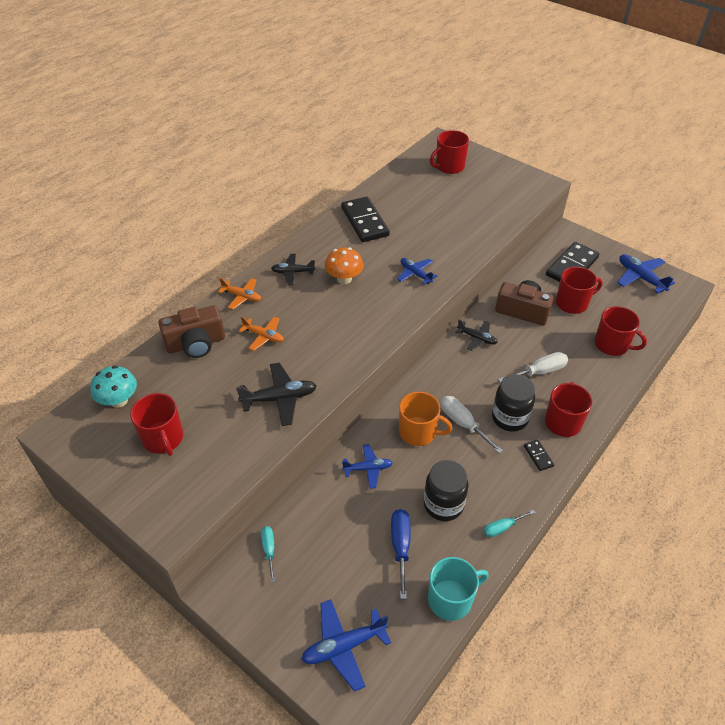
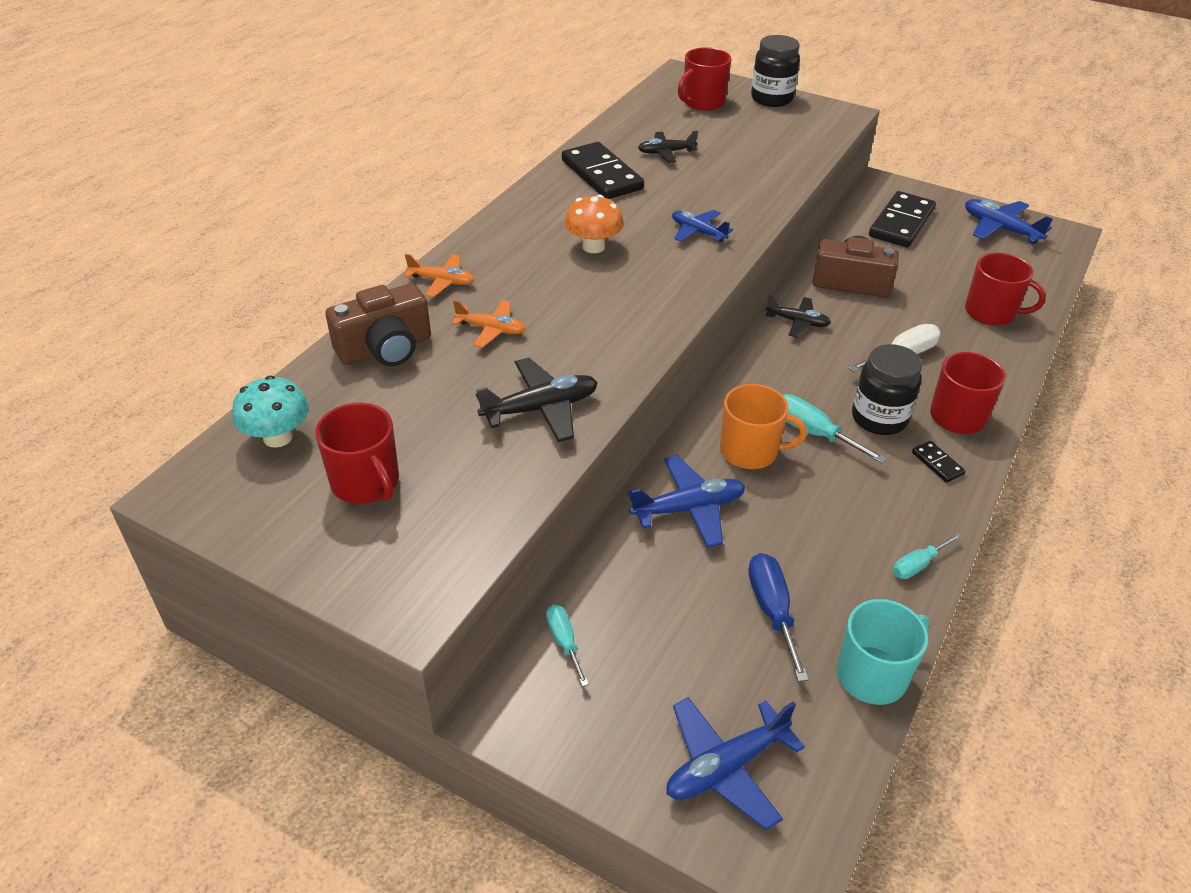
camera: 10 degrees left, 5 degrees down
black plane [271,254,315,285] -> black plane moved to [638,130,698,163]
blue plane [342,444,393,489] -> blue plane [627,455,746,548], size x1.52
black jar [424,460,469,521] -> black jar moved to [751,35,800,107]
white screwdriver [440,396,503,453] -> turquoise screwdriver [783,394,887,463]
red mug [556,267,603,314] -> none

